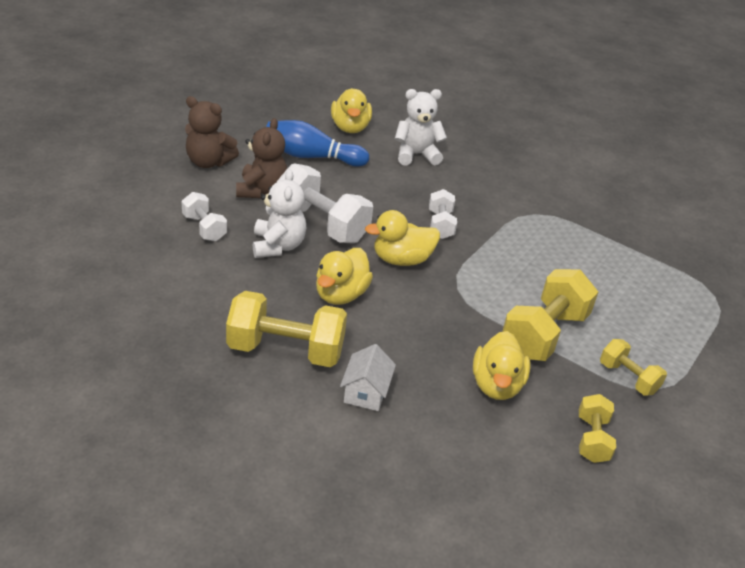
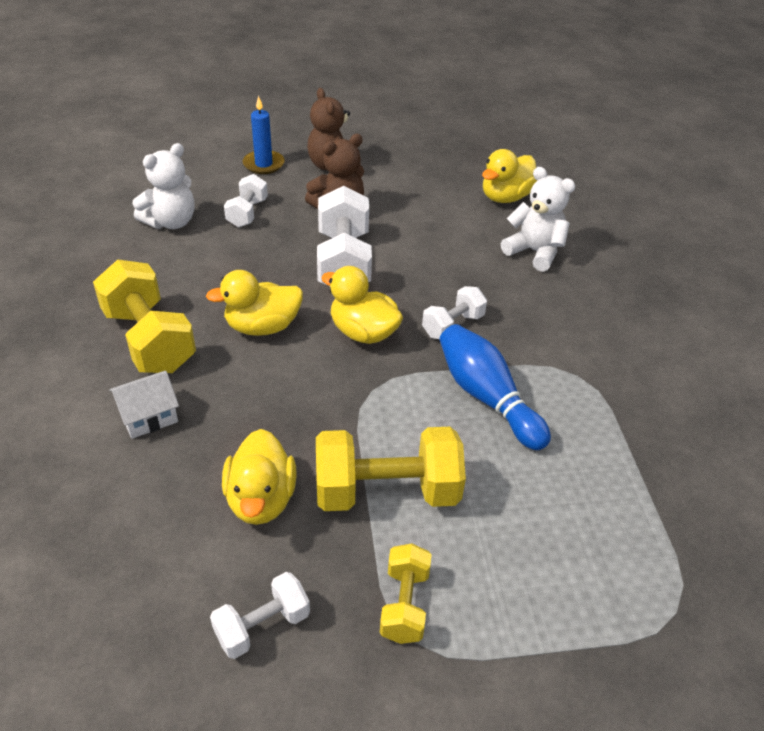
camera: 50 degrees right, 5 degrees up
white teddy bear [253,169,307,258] -> white teddy bear moved to [133,143,195,229]
blue bowling pin [266,120,369,167] -> blue bowling pin moved to [440,324,551,450]
yellow duck [473,331,531,400] -> yellow duck turned 60 degrees counterclockwise [222,429,297,525]
yellow dumbbell [579,394,616,463] -> white dumbbell [210,572,310,659]
none -> blue candle [243,96,285,174]

